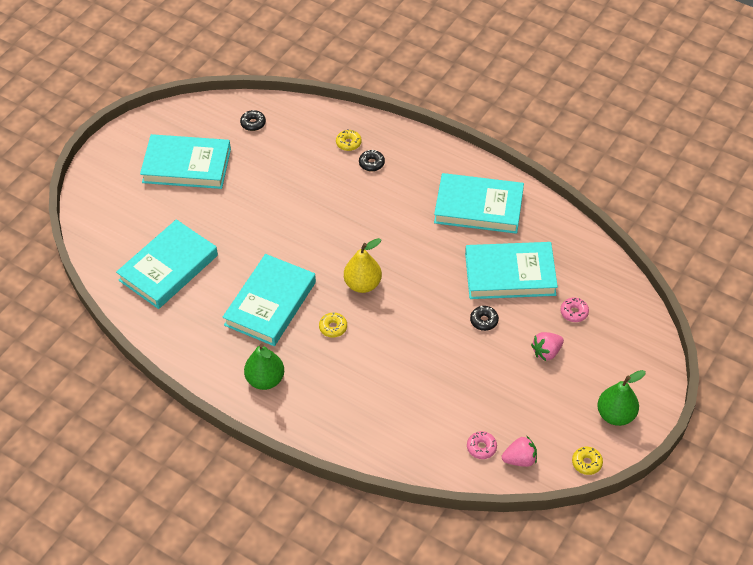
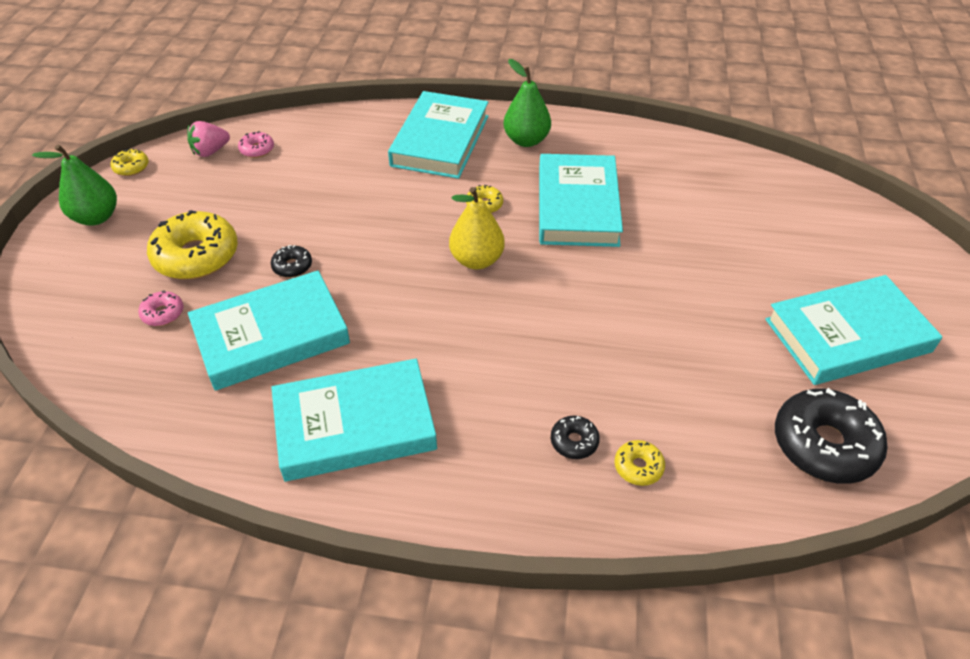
camera: 155 degrees right, 5 degrees down
turquoise book [116,219,218,309] -> turquoise book moved to [388,91,489,179]
black donut [240,110,266,131] -> black donut [775,388,888,484], size x2.16
pink strawberry [531,332,564,361] -> yellow donut [147,210,238,279]

